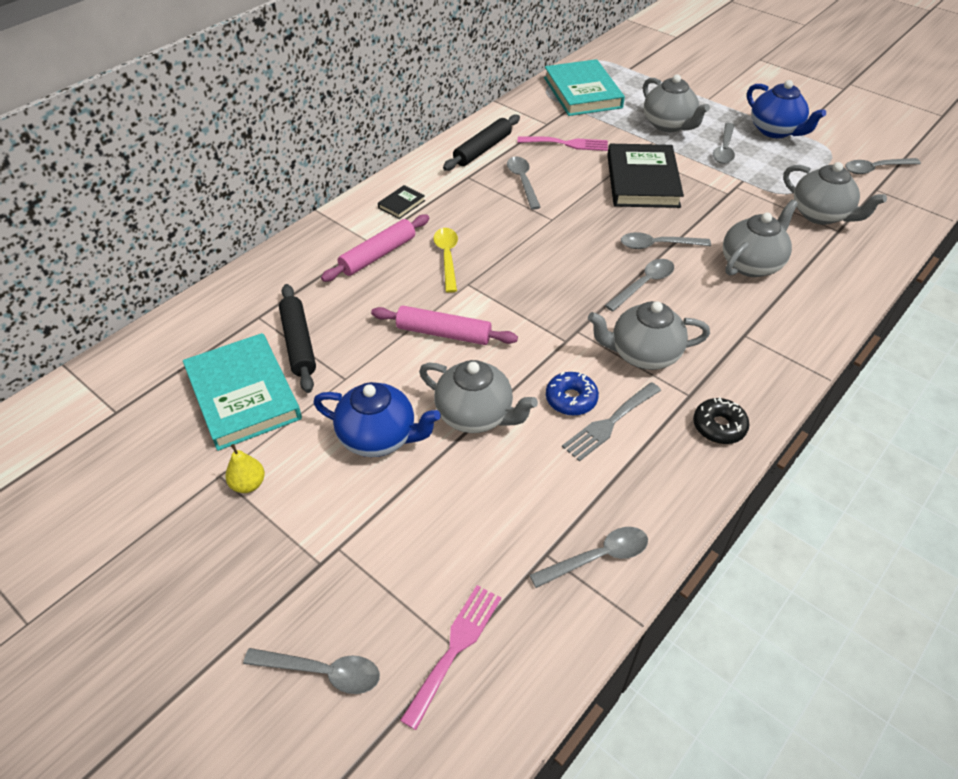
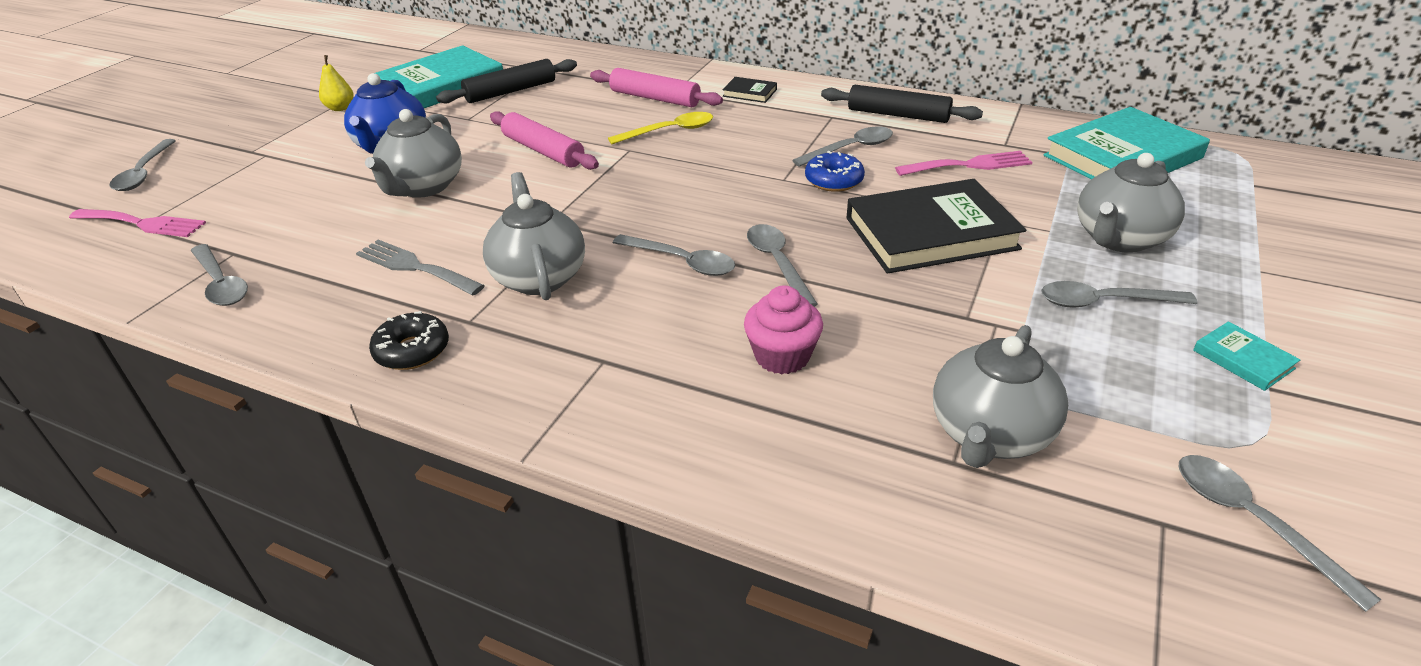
camera: 75 degrees right, 10 degrees down
pink rolling pin [371,306,518,345] -> pink rolling pin turned 45 degrees counterclockwise [490,111,599,170]
pink fork [517,136,608,151] -> pink fork turned 90 degrees counterclockwise [895,151,1032,176]
blue donut [546,372,599,416] -> blue donut moved to [805,151,865,192]
grey teapot [723,200,798,277] -> pink cupcake [744,286,823,375]
blue teapot [747,80,826,138] -> turquoise book [1193,321,1300,391]

